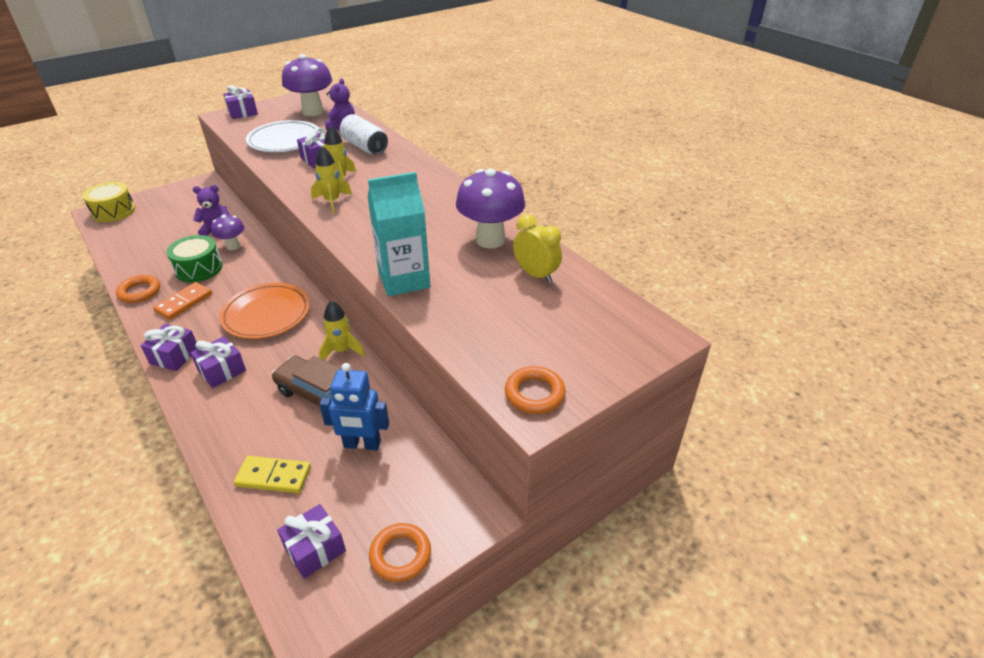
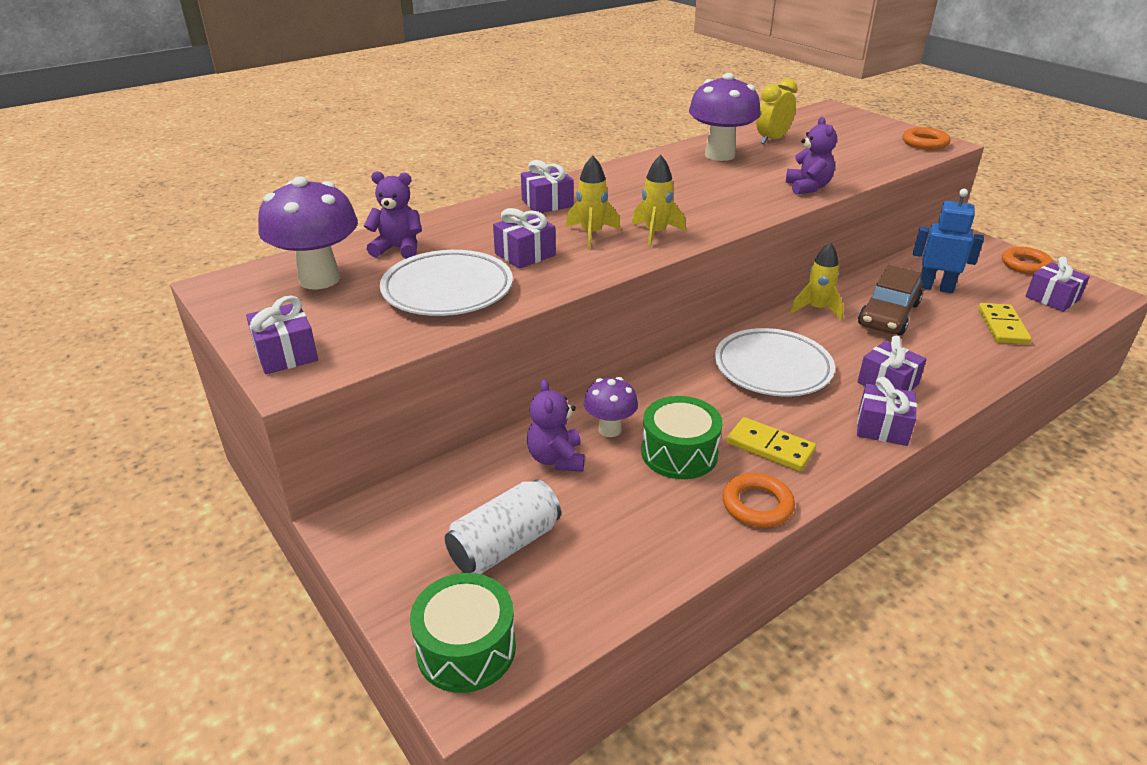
camera: 90 degrees left, 5 degrees down
yellow drum [82,182,135,222] -> green drum [410,573,516,693]
orange domino [153,282,212,320] -> yellow domino [727,417,816,471]
orange plate [219,283,310,339] -> white plate [715,328,835,396]
blue robot [319,363,389,450] -> blue robot turned 75 degrees counterclockwise [913,189,984,293]
white can [340,114,388,155] -> white can moved to [445,479,561,574]
turquoise carton [367,172,431,296] -> purple teddy bear [786,117,837,195]
none -> purple gift [521,160,573,213]

